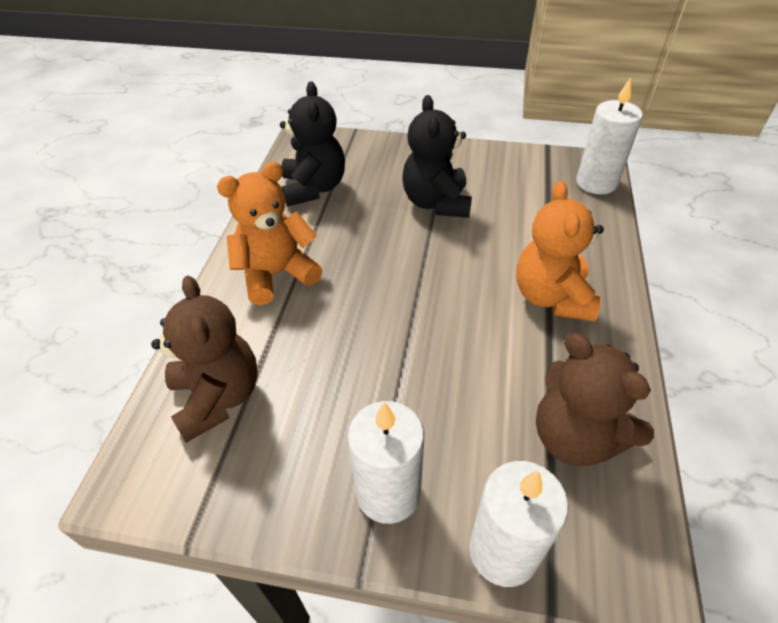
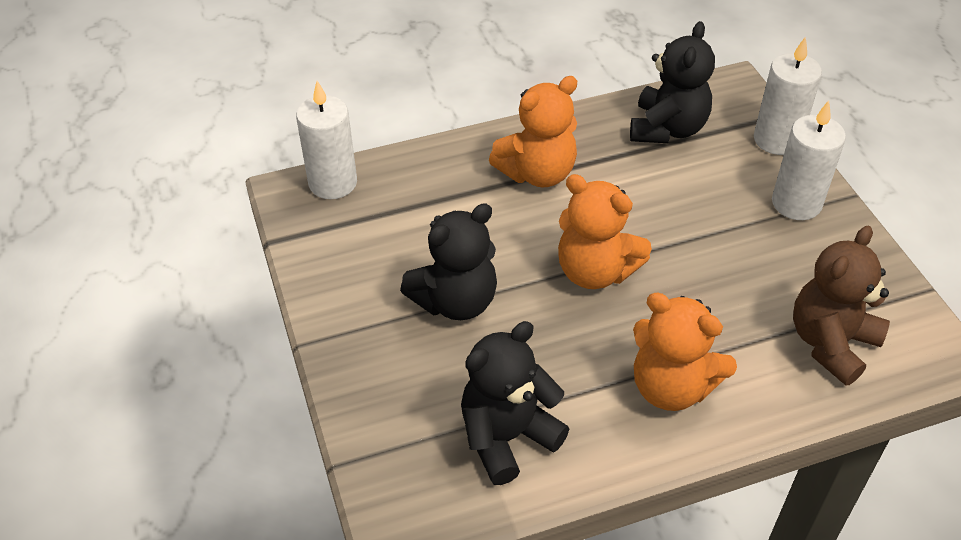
camera: 120 degrees left, 0 degrees up
brown teddy bear [536,333,654,466] -> black teddy bear [630,21,715,143]
none -> orange teddy bear [558,174,652,289]

